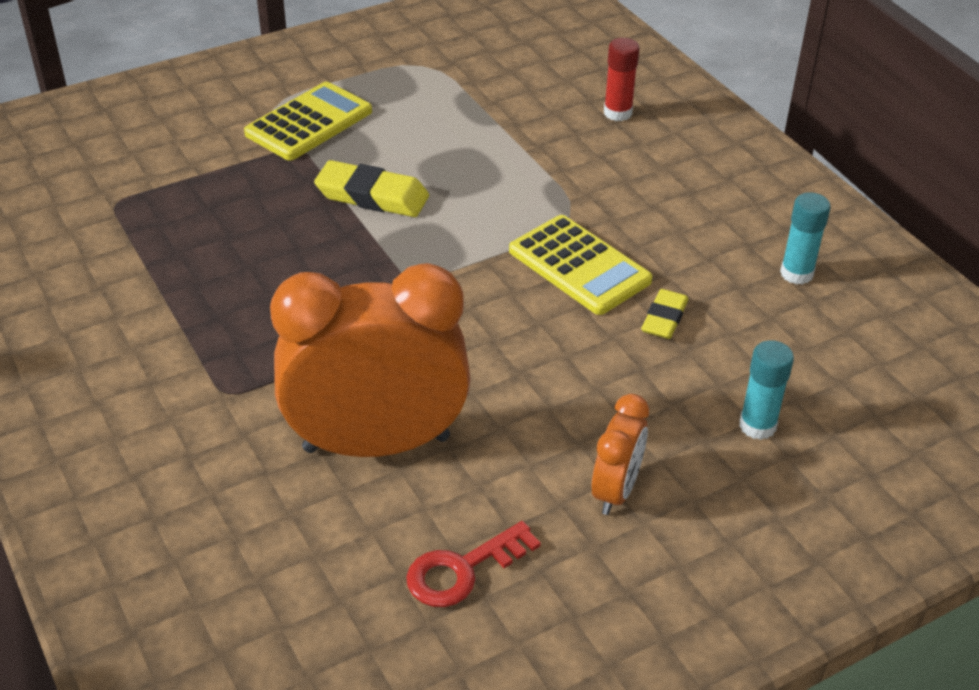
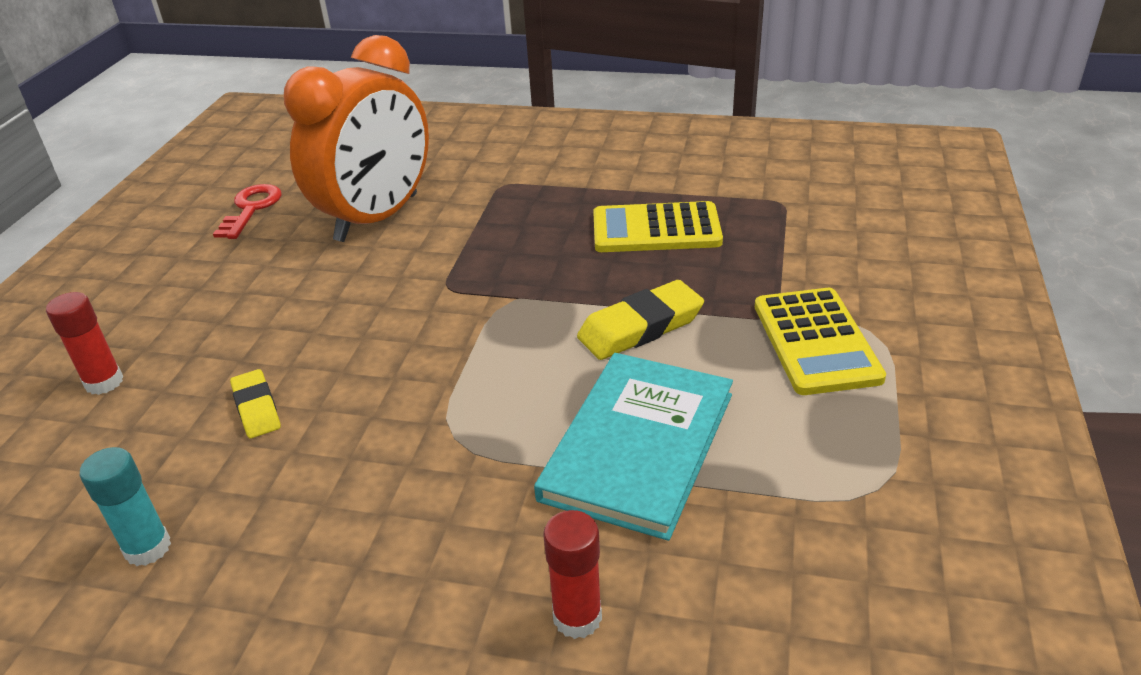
camera: 135 degrees right, 5 degrees down
yellow calculator [509,215,652,315] -> yellow calculator moved to [593,201,723,252]
orange clock [591,394,649,515] -> none
turquoise glue stick [739,340,794,440] -> red glue stick [46,292,123,395]
none -> turquoise book [534,353,733,541]

